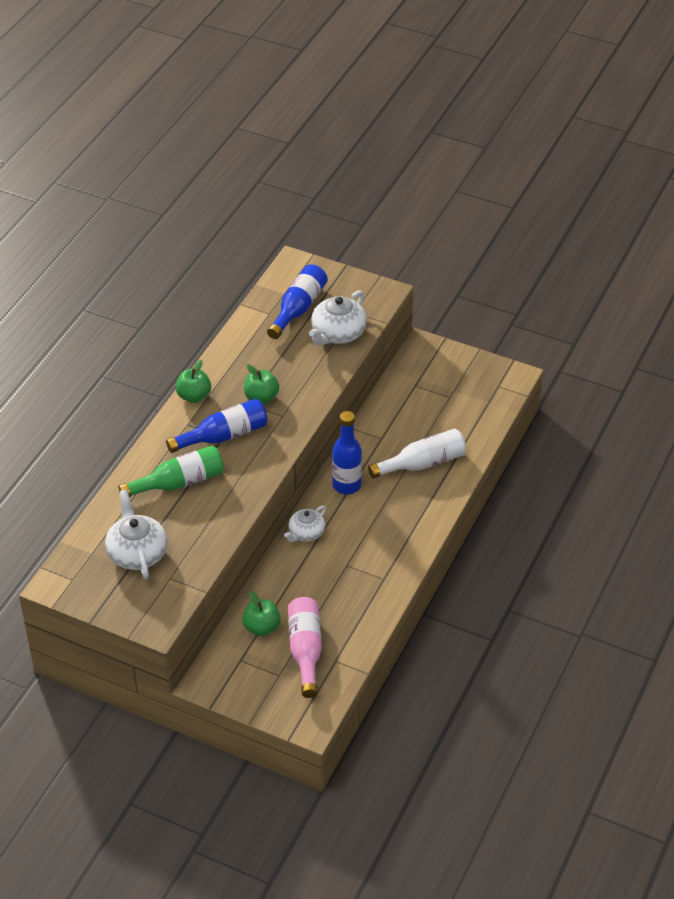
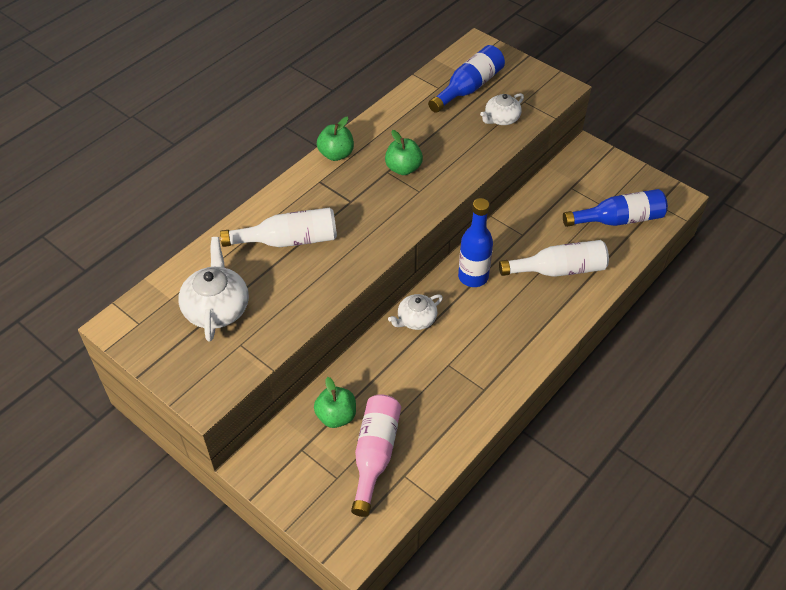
camera: 15 degrees right, 5 degrees up
green bottle [119,446,224,497] -> white bottle [220,208,337,247]
blue bottle [166,399,268,453] -> blue bottle moved to [563,189,668,227]
white teapot [309,290,367,346] -> white teapot [480,93,524,125], size x0.63

